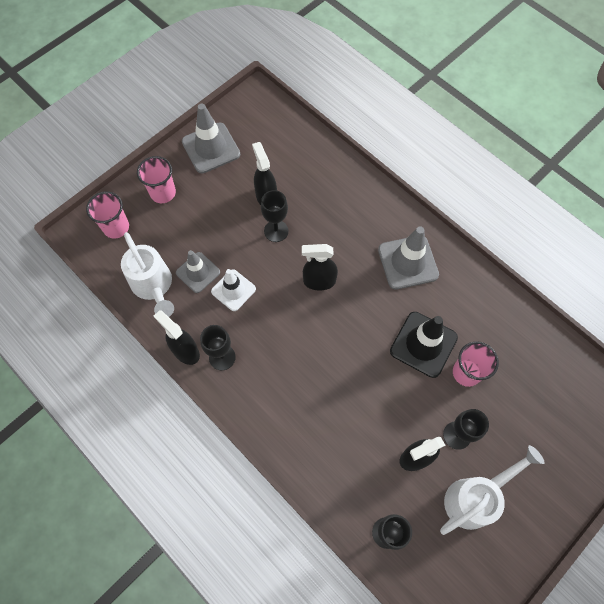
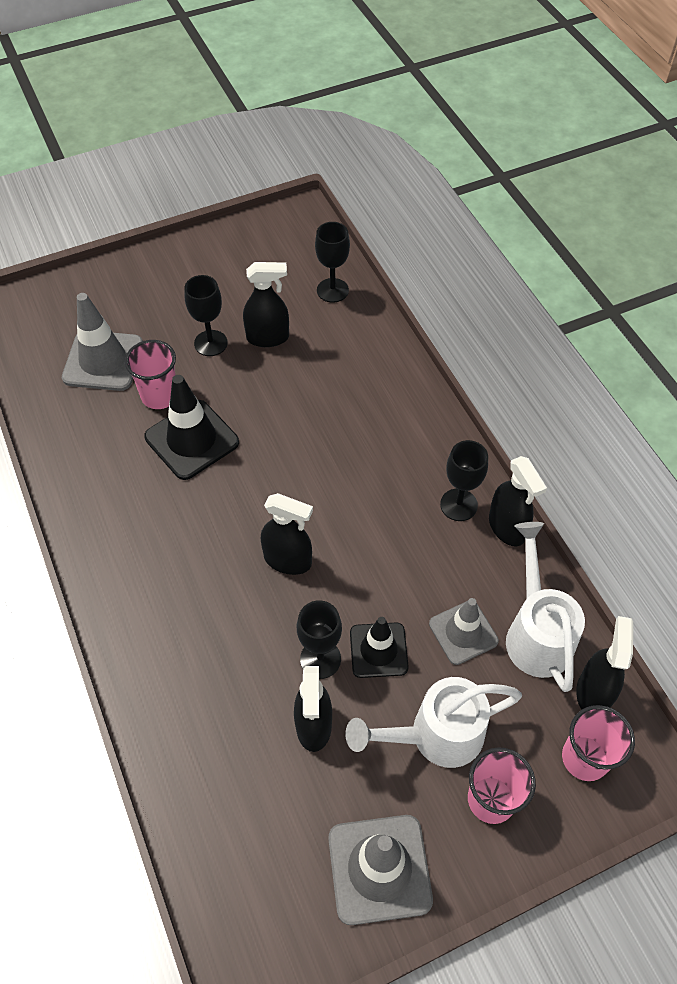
camera: 160 degrees left, 10 degrees down
white traffic cone [211,269,256,311] -> none
grey traffic cone [378,226,439,290] -> grey traffic cone moved to [62,293,143,391]
white watering can [440,445,544,535] -> white watering can moved to [345,677,522,768]
none -> black traffic cone [350,617,409,678]
none -> black spray bottle [576,616,633,710]

